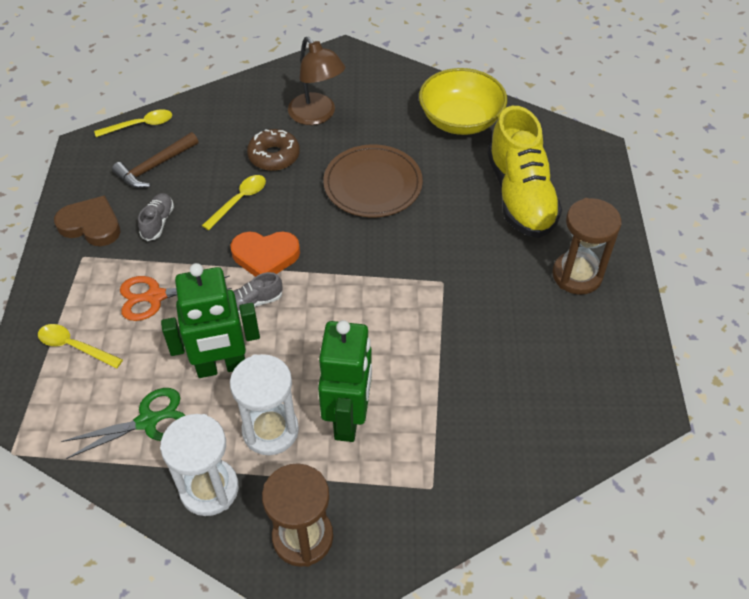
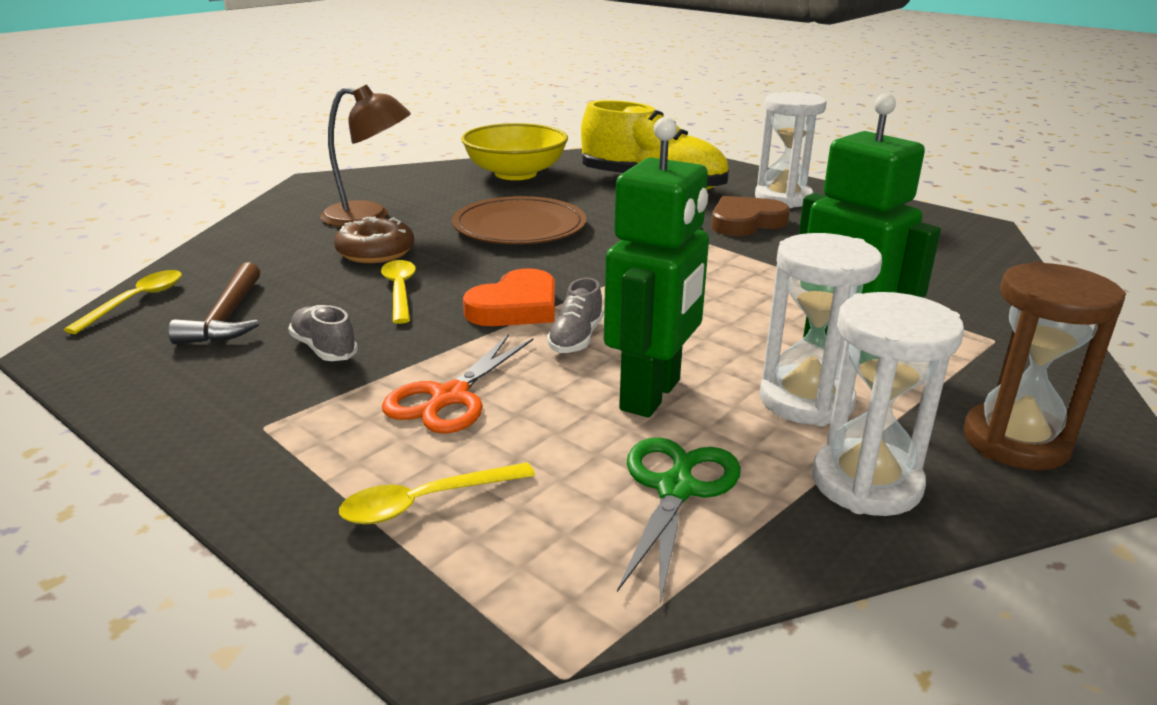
camera: 50 degrees left, 25 degrees down
brown heart [54,195,121,246] -> brown heart moved to [711,196,790,236]
brown hourglass [552,198,622,295] -> white hourglass [755,92,827,208]

